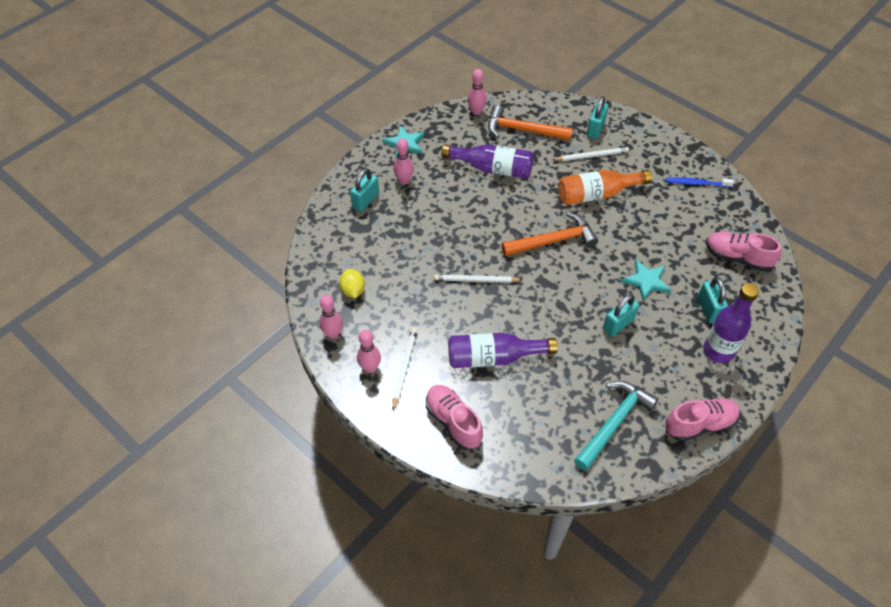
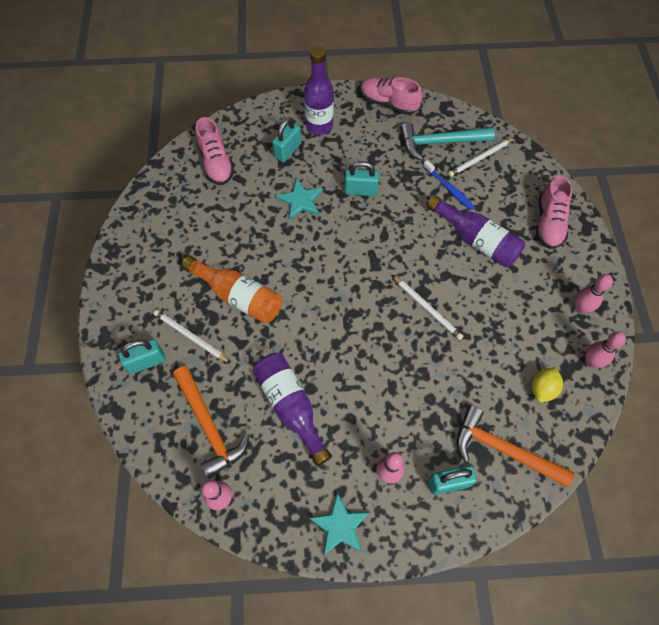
camera: 135 degrees left, 10 degrees up
white pencil [392,328,417,410] -> white pencil moved to [448,137,515,177]
orange hammer [501,212,598,256] -> orange hammer moved to [457,405,574,488]
blue toothbrush [666,178,734,187] -> blue toothbrush moved to [423,160,475,210]

